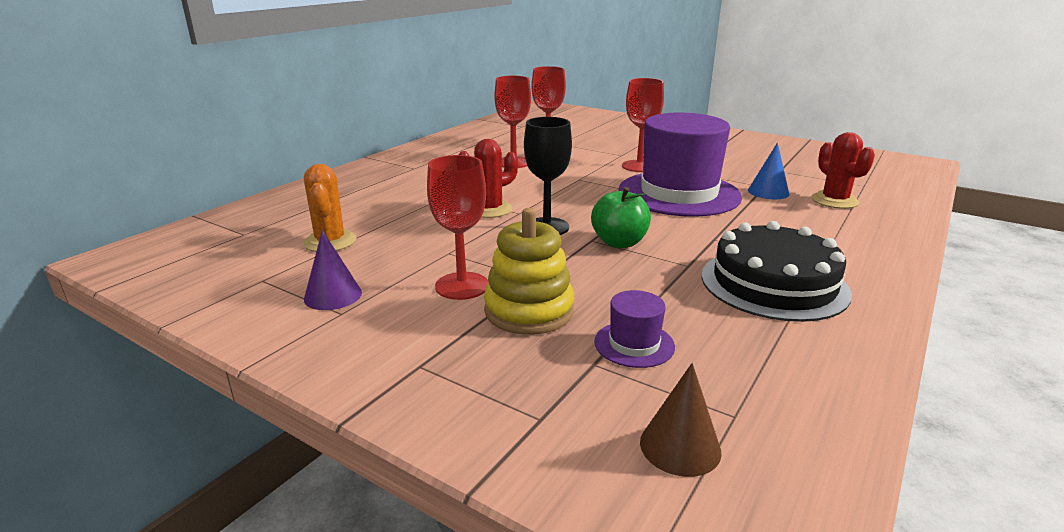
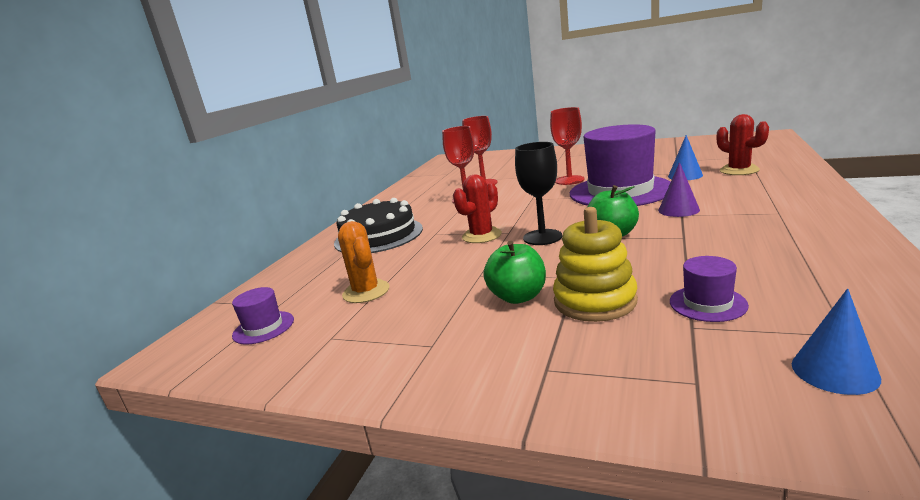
camera: 10 degrees left, 5 degrees down
purple cone [304,230,362,310] -> purple cone moved to [658,162,700,217]
red goblet [427,155,489,300] -> green apple [483,241,546,304]
brown cone [640,363,722,477] -> blue cone [792,288,881,395]
black cake [702,221,852,322] -> black cake moved to [334,198,423,253]
none -> purple hat [232,287,294,345]

